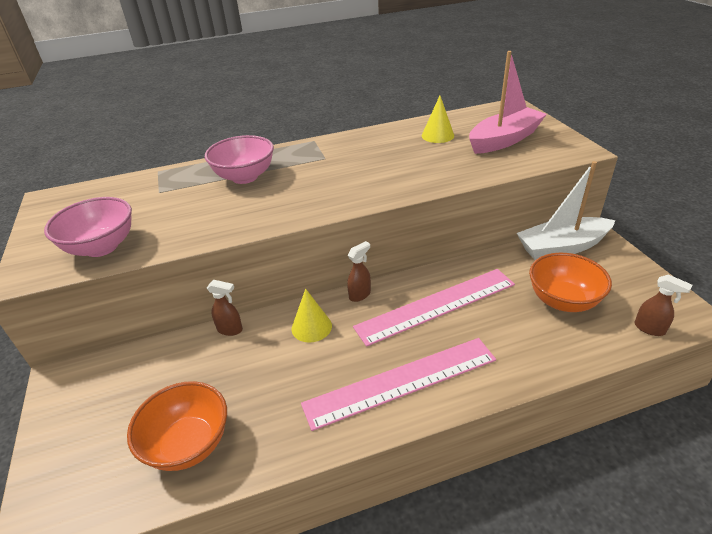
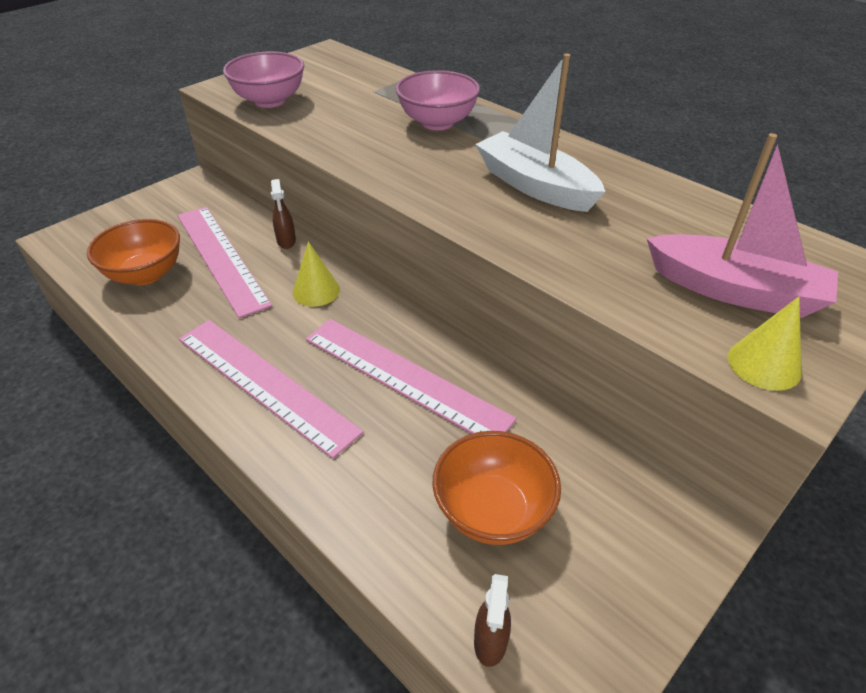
camera: 60 degrees right, 5 degrees up
brown spray bottle [347,241,371,302] -> none
yellow cone [422,96,454,143] -> yellow cone moved to [728,297,802,391]
white boat [517,161,615,260] -> white boat moved to [475,54,605,212]
none -> pink ruler [178,207,272,318]

